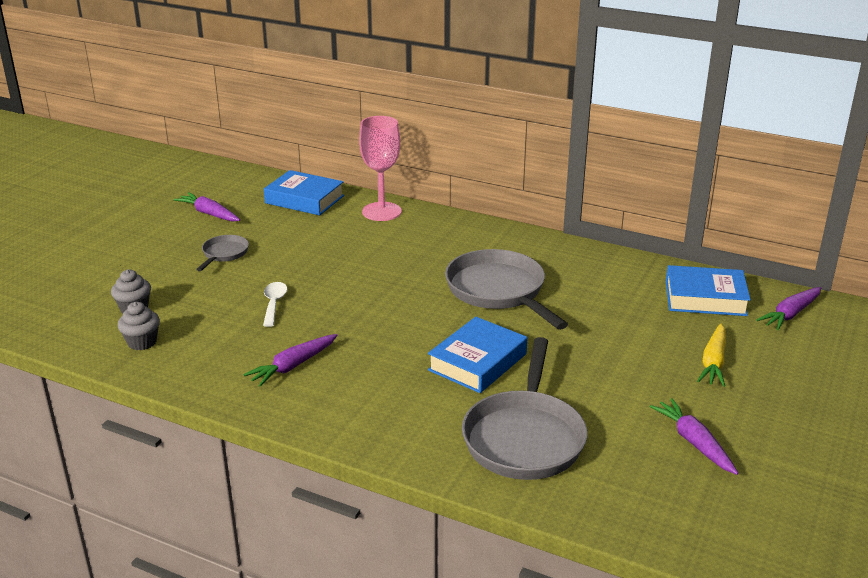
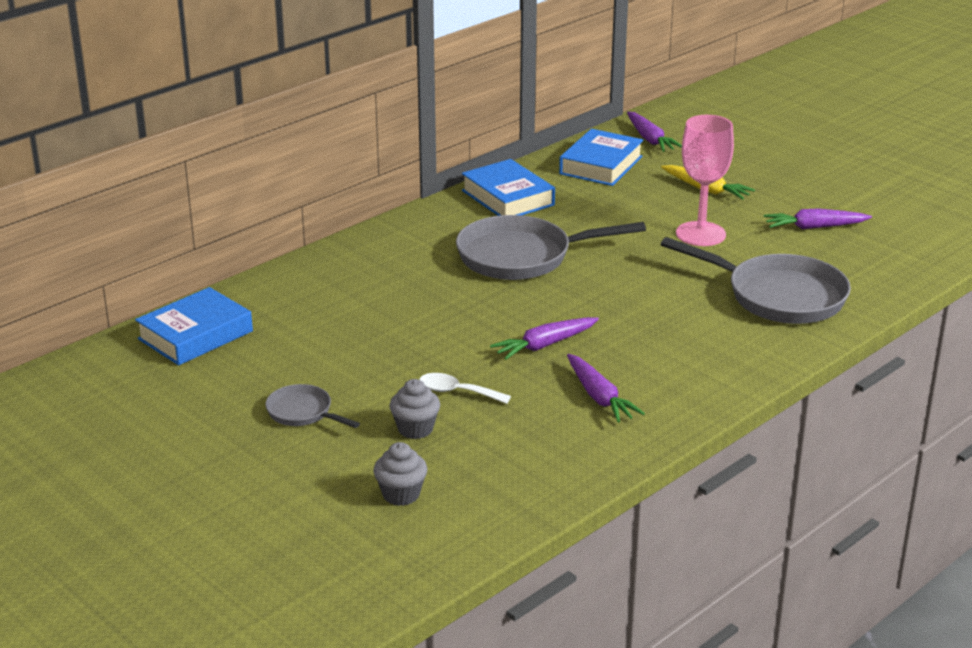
camera: 70 degrees left, 0 degrees up
grey cupcake [118,302,160,350] -> grey cupcake moved to [390,379,440,439]
purple carrot [174,192,240,222] -> purple carrot moved to [490,317,599,360]
pink goblet [359,116,402,221] -> pink goblet moved to [676,115,734,246]
blue book [428,317,527,393] -> blue book moved to [462,159,555,216]

